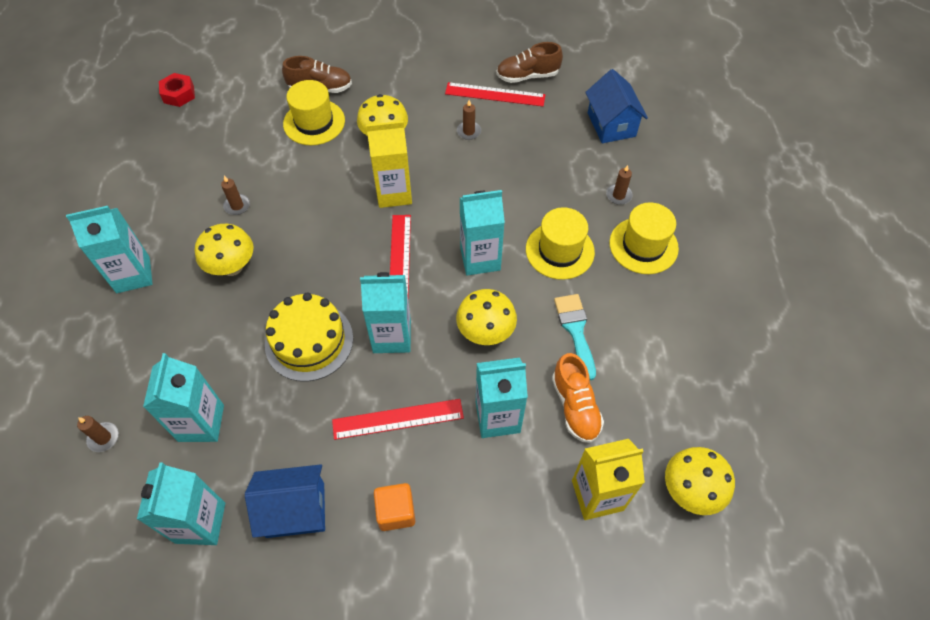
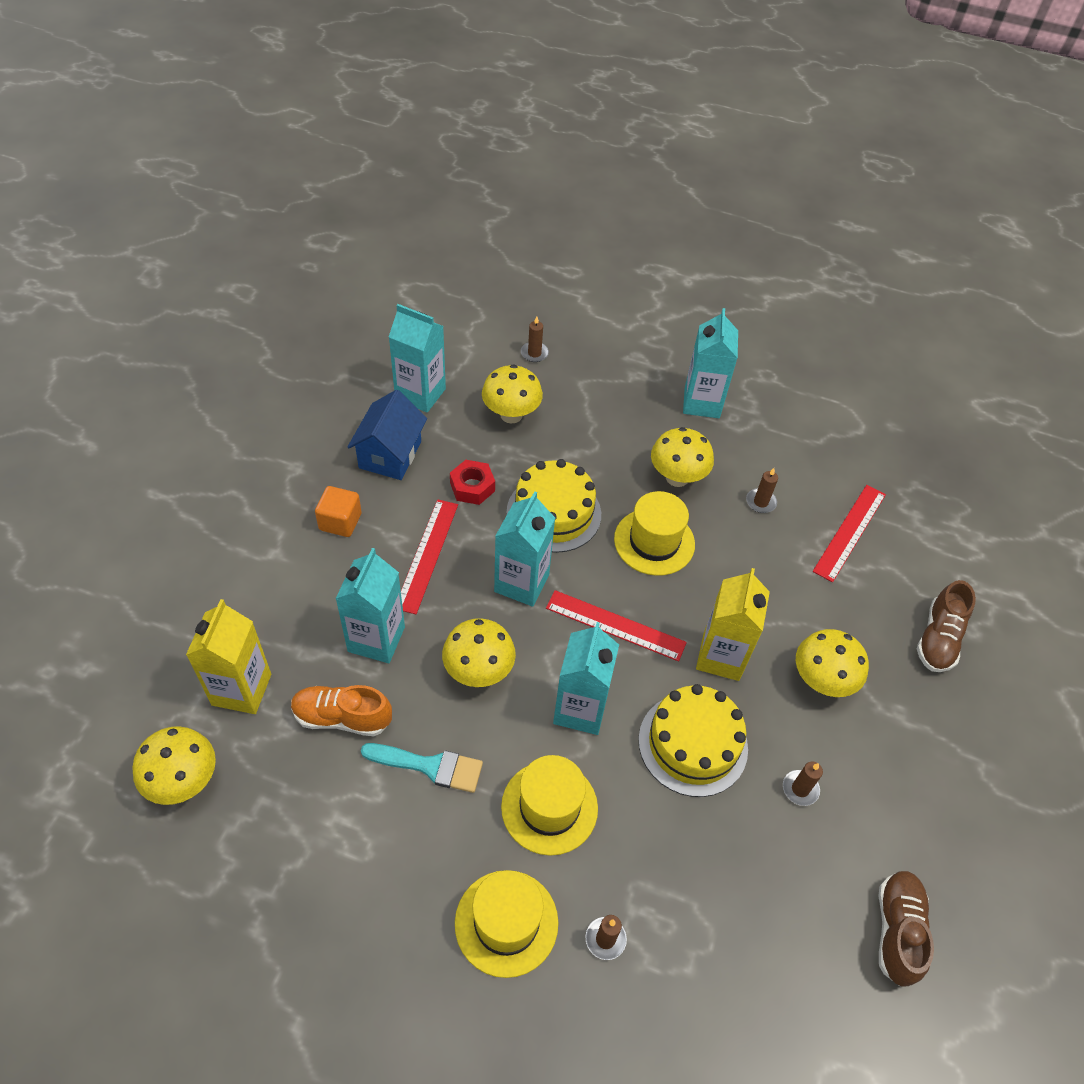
camera: 110 degrees right, 5 degrees down
turquoise carton [143,353,224,442] -> yellow mushroom [482,365,543,423]
red nut [159,73,195,107] -> red nut moved to [450,460,495,505]
yellow hat [283,80,345,145] -> yellow hat moved to [614,491,695,576]
red ruler [445,82,546,106] -> red ruler moved to [813,485,886,582]
blue house [585,69,648,143] -> none
none -> yellow cake [638,684,748,797]

